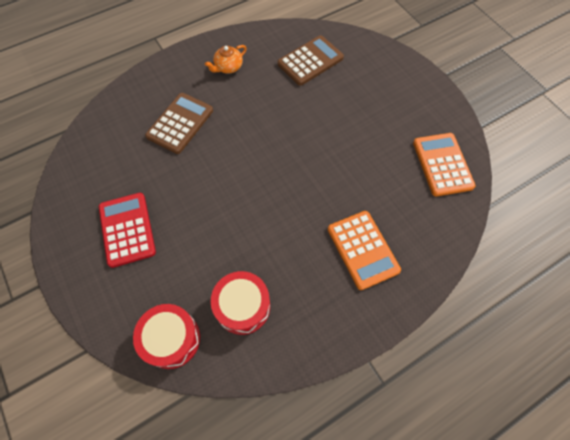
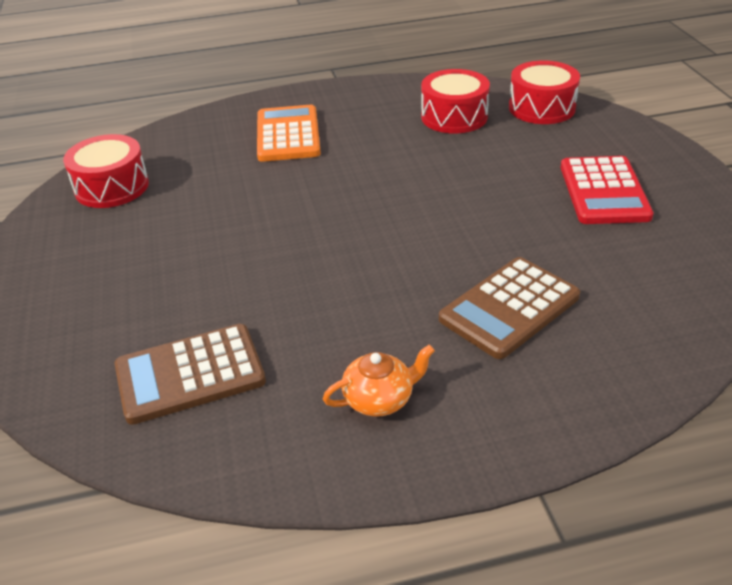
camera: 160 degrees left, 25 degrees down
orange calculator [413,133,476,196] -> red drum [63,134,149,208]

